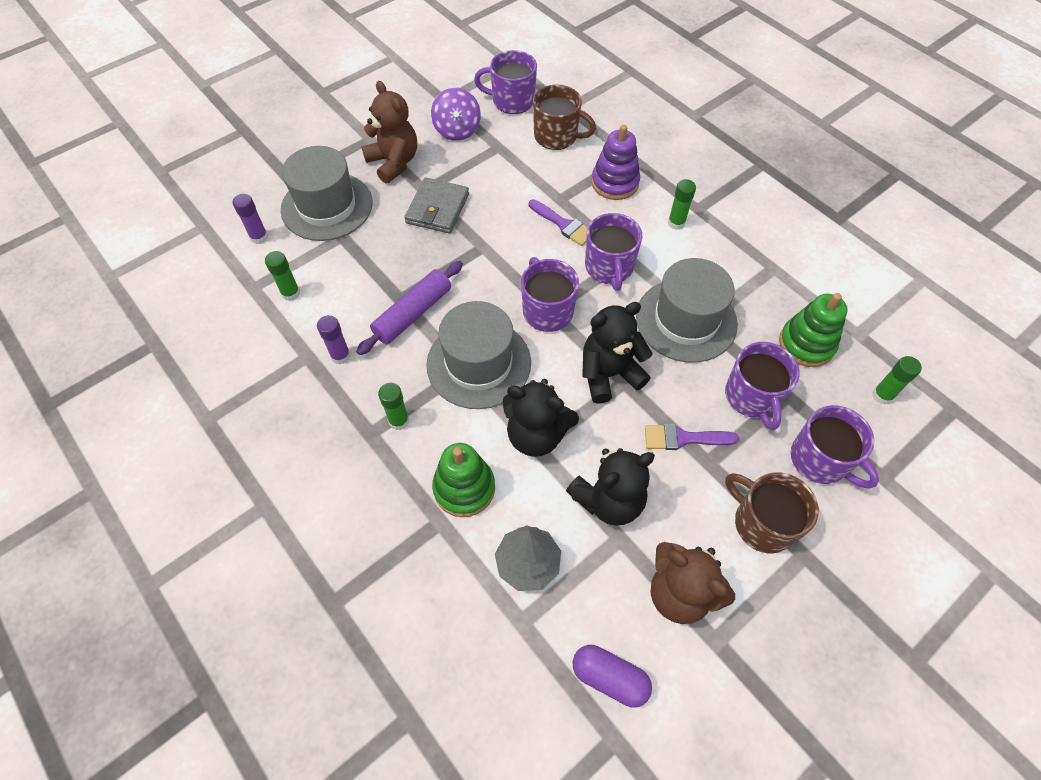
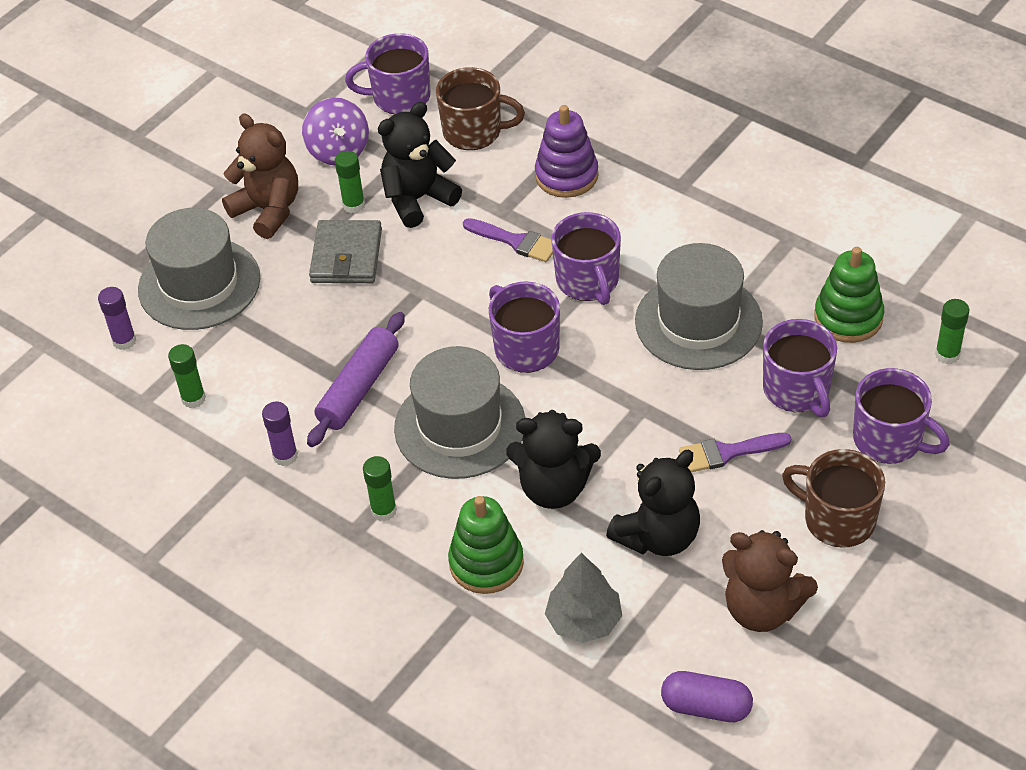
camera: 10 degrees left, 10 degrees down
black teddy bear [582,302,653,404] -> black teddy bear moved to [378,102,462,228]
green glue stick [668,179,696,230] -> green glue stick moved to [335,151,365,213]

